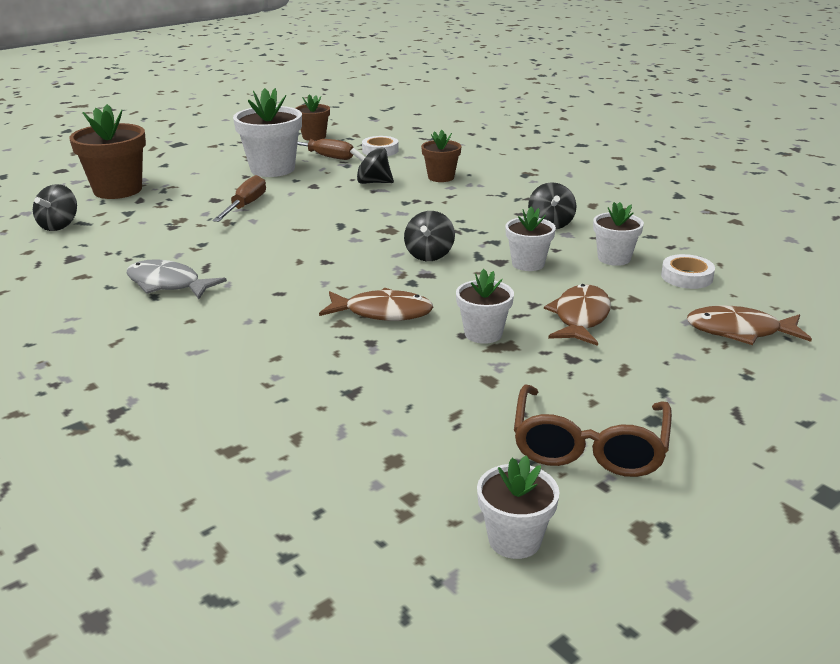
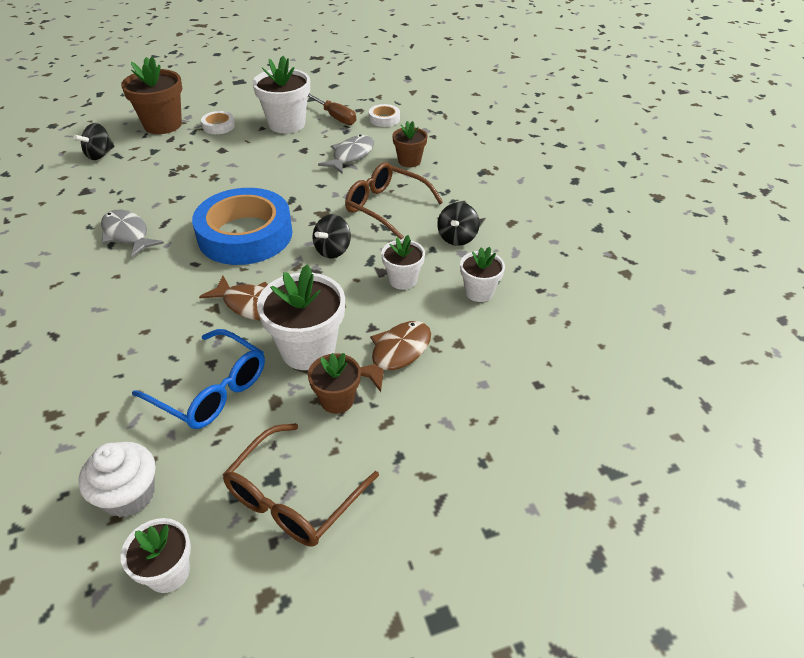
camera: 20 degrees right, 15 degrees up
brown screwdriver [212,175,266,222] -> none
brown flower pot [295,94,330,141] -> brown flower pot moved to [308,353,361,414]
black spinning top [350,147,394,184] -> grey fish [318,135,374,174]
white flower pot [456,269,514,344] -> white flower pot [257,264,345,370], size x1.73
white tape [661,254,715,289] -> white tape moved to [201,111,235,134]
brown fish [687,306,812,345] -> none
none -> white cupcake [78,442,156,517]
none -> blue glasses [132,329,265,429]
none -> blue tape [192,188,292,265]
none -> brown glasses [345,162,443,240]

